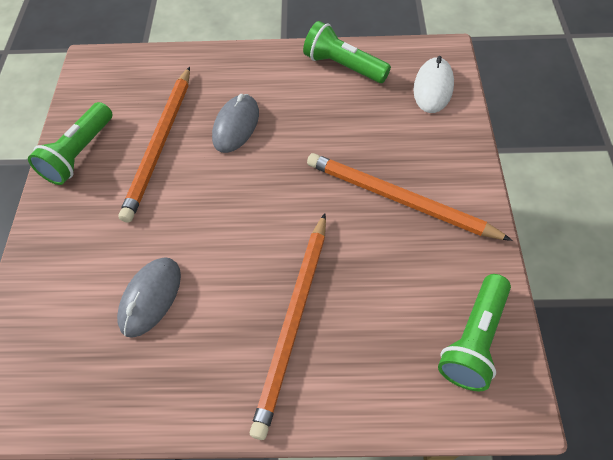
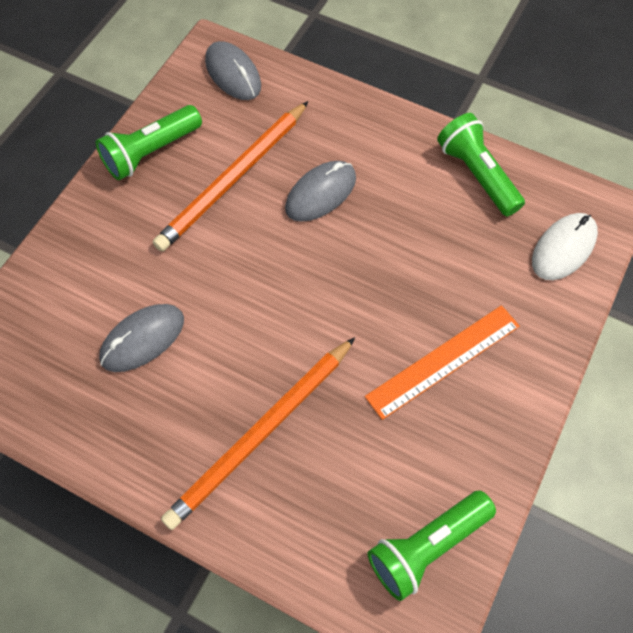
camera: 25 degrees right, 5 degrees up
orange pencil [307,153,512,241] -> orange ruler [365,305,520,420]
none -> grey mouse [205,41,261,100]

